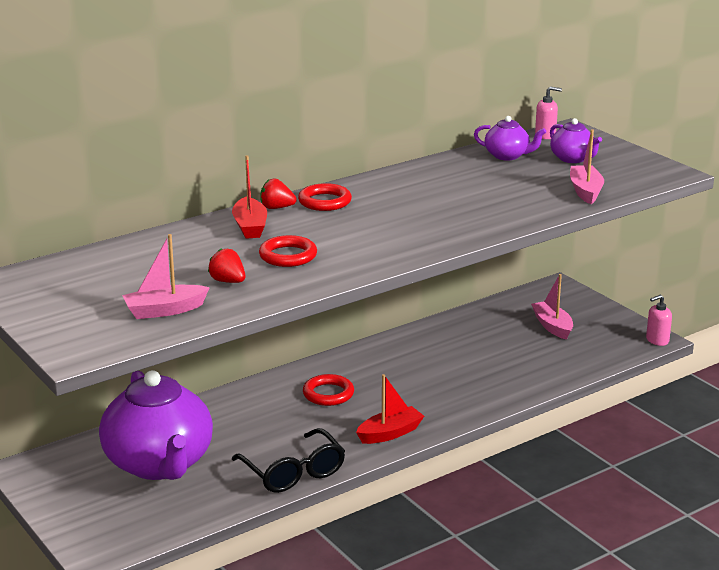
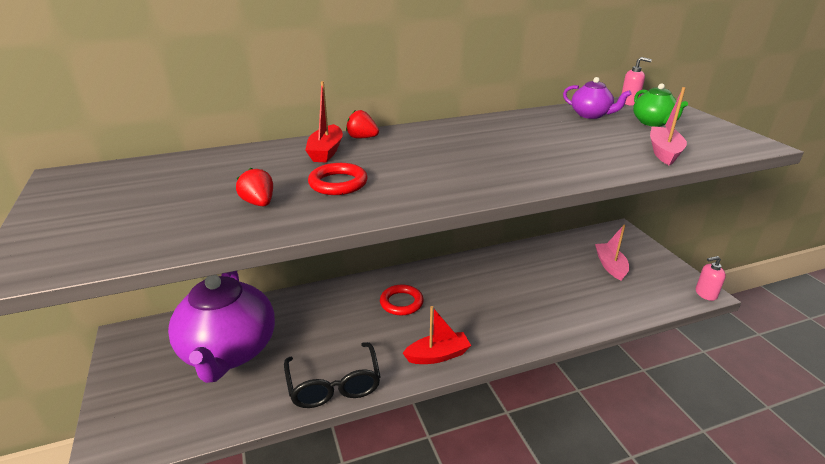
camera: 15 degrees right, 5 degrees up
pink boat [122,234,210,319] -> none
red ring [298,183,352,211] -> none
purple teapot [550,118,602,163] -> green teapot [633,83,688,127]

